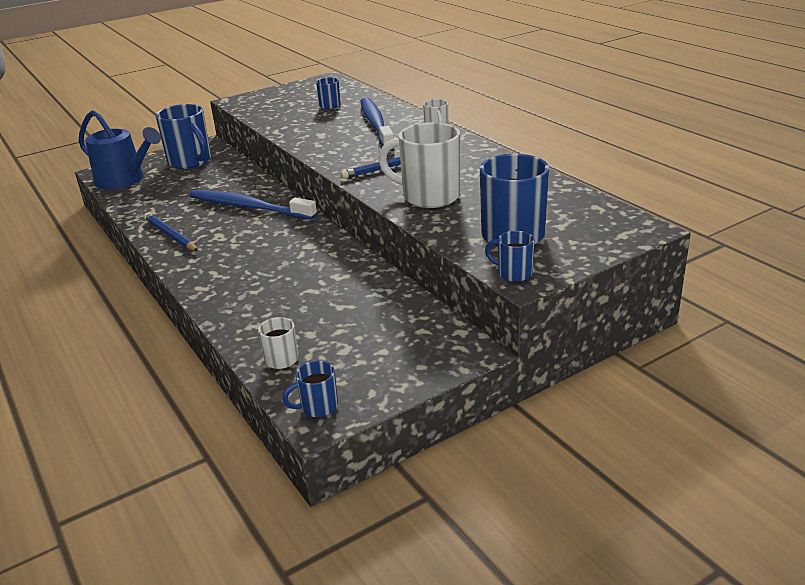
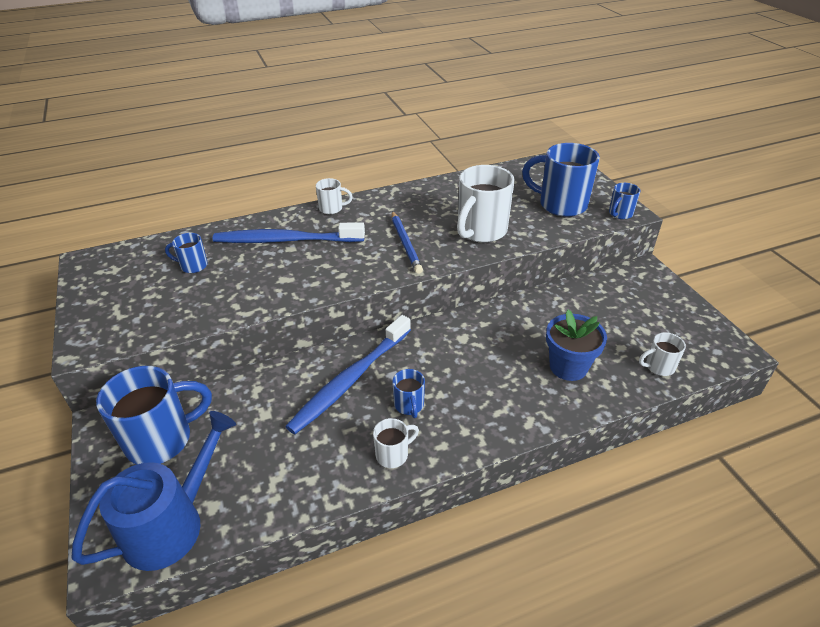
camera: 80 degrees left, 10 degrees up
blue pencil [144,213,198,251] -> white mug [373,418,419,468]
blue mug [282,361,338,417] -> blue mug moved to [392,369,425,418]
none -> blue flower pot [546,309,607,381]

